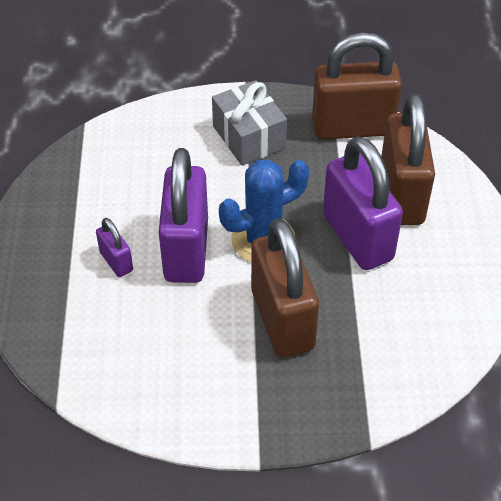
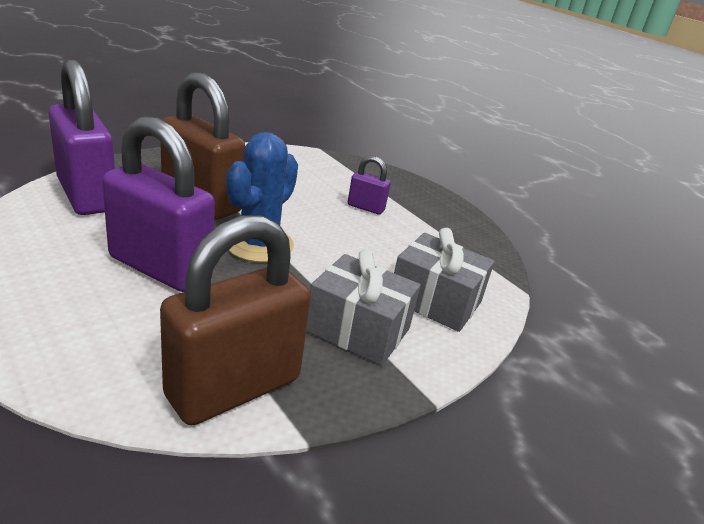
camera: 140 degrees right, 20 degrees down
purple padlock [159,148,208,283] -> purple padlock moved to [49,59,115,215]
brown padlock [381,93,435,225] -> none
none -> grey gift [394,228,495,332]

